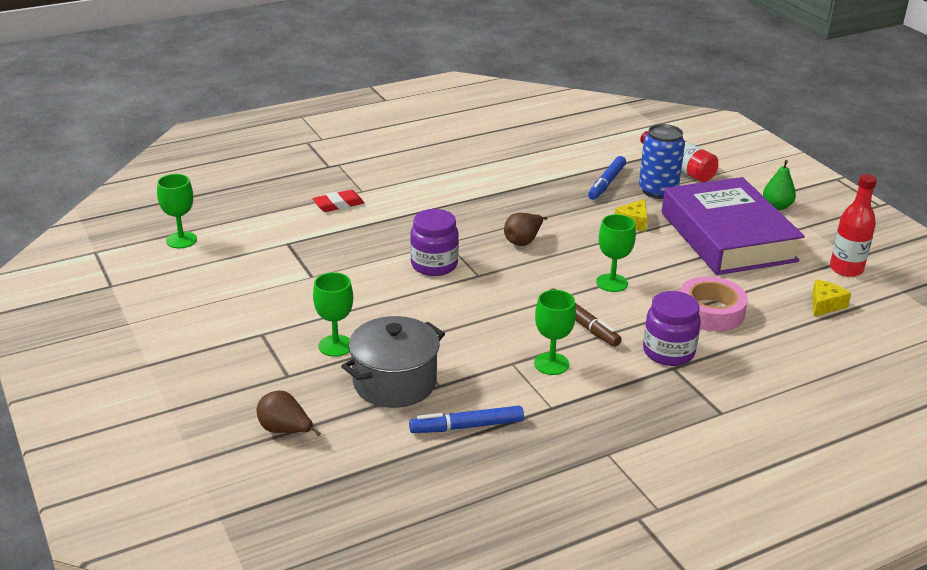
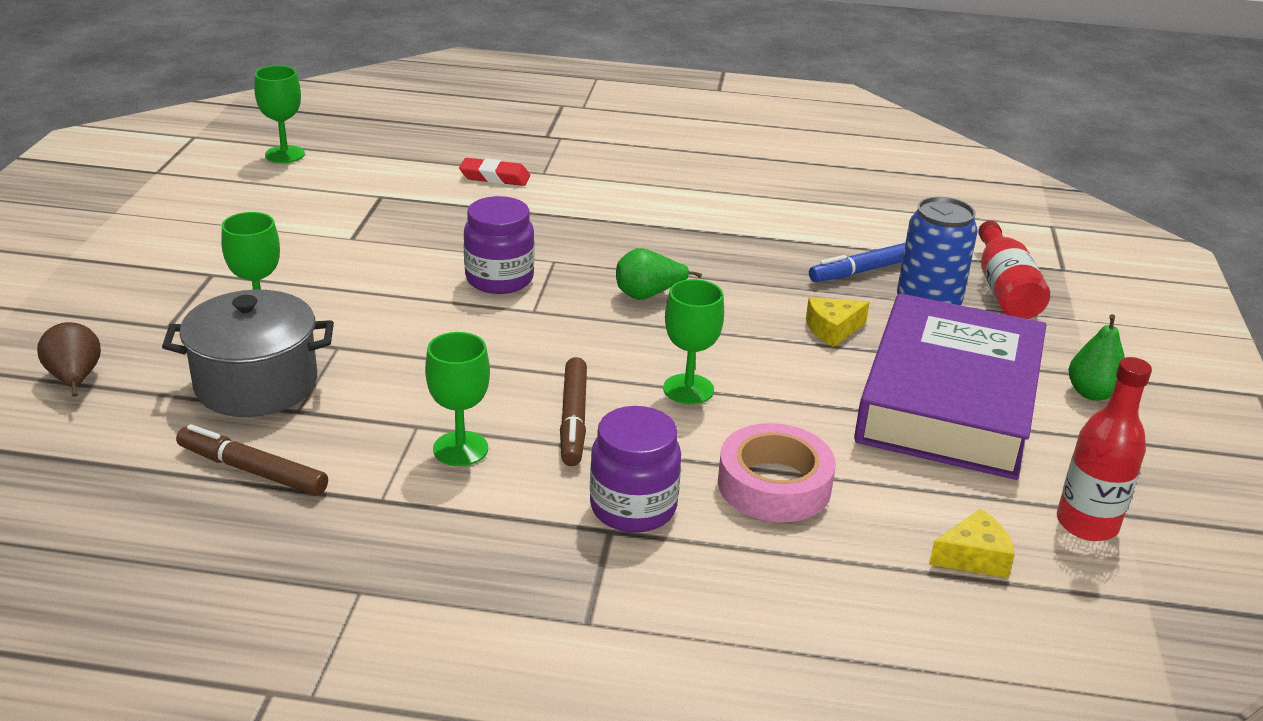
camera: 35 degrees right, 0 degrees up
blue marker [409,406,524,433] -> brown marker [176,424,328,496]
brown pear [504,213,547,246] -> green pear [616,248,702,300]

